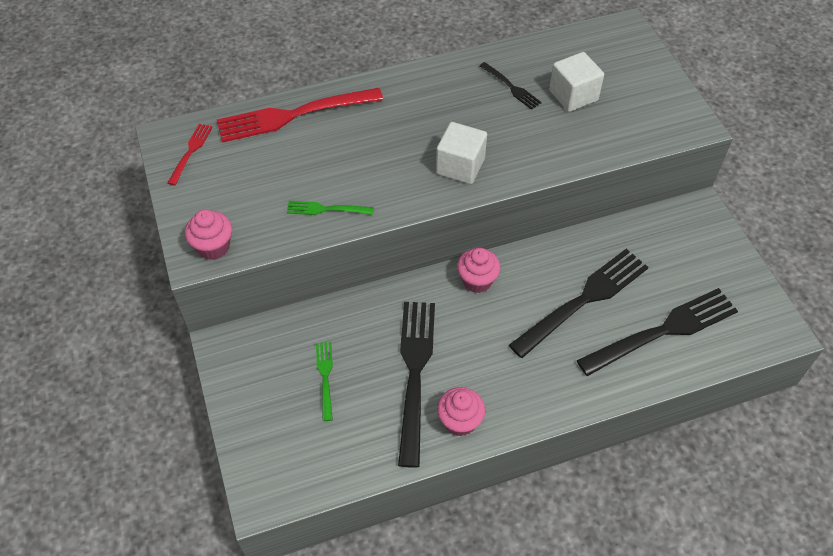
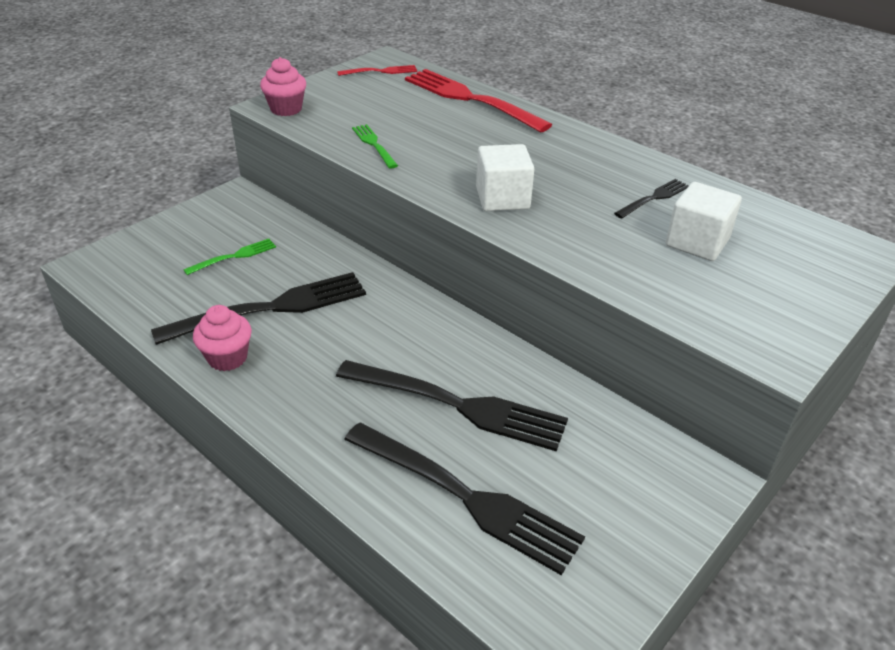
camera: 60 degrees right, 15 degrees down
pink cupcake [457,248,501,293] -> none
black fork [480,62,542,110] -> black fork turned 150 degrees counterclockwise [614,179,689,218]

